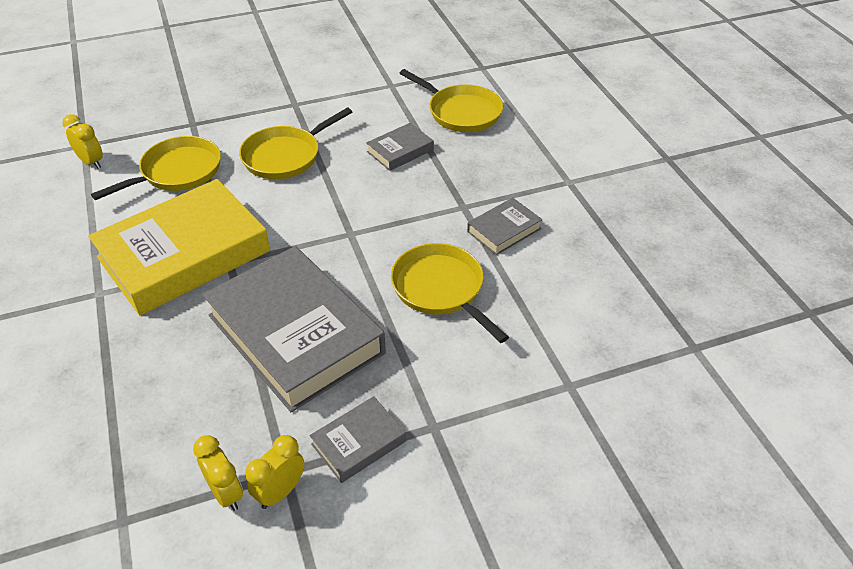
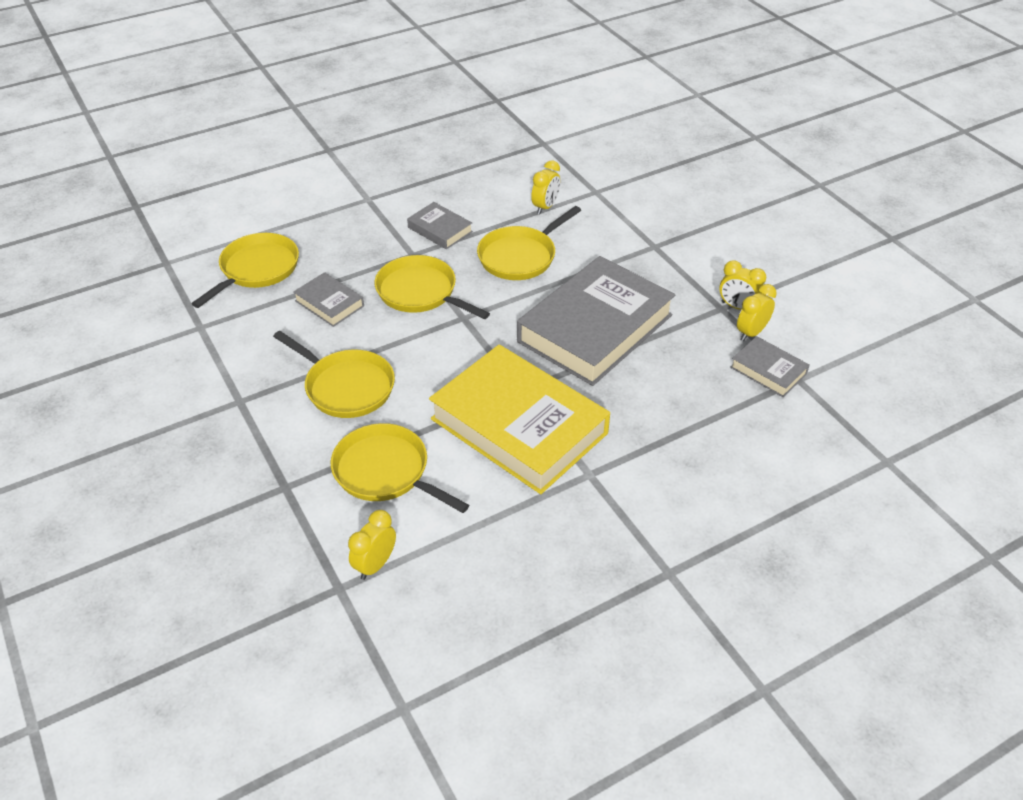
camera: 100 degrees left, 0 degrees up
grey book [310,396,406,483] -> grey book moved to [730,336,810,397]
none -> yellow pan [375,255,490,319]
none -> yellow clock [531,160,560,214]

